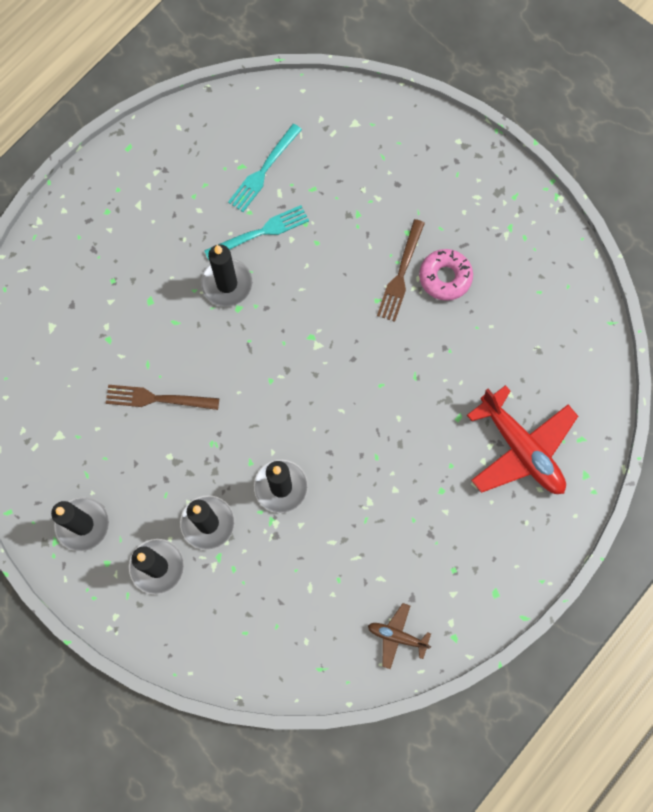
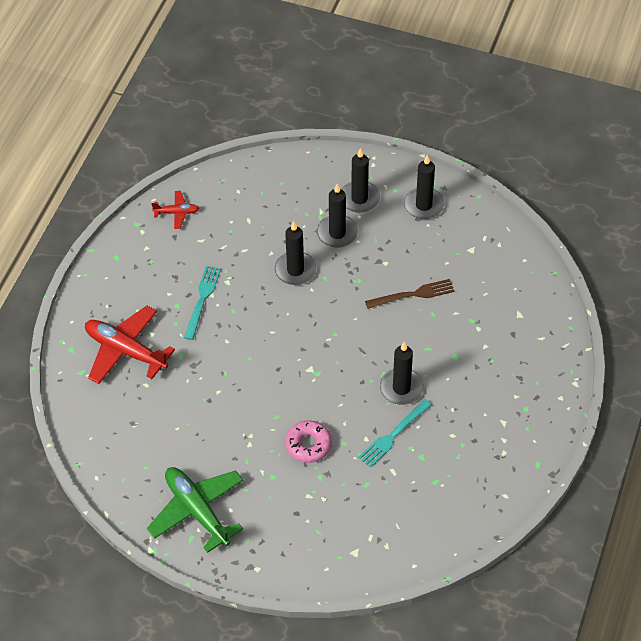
camera: 160 degrees right, 20 degrees down
turquoise fork [228,124,302,212] -> turquoise fork moved to [184,266,221,340]
brown plane [368,603,431,669] -> red plane [151,191,199,229]
brown fork [377,219,425,322] -> none
pink donut [419,249,473,301] -> pink donut moved to [285,420,332,463]
none -> green plane [147,467,243,553]

